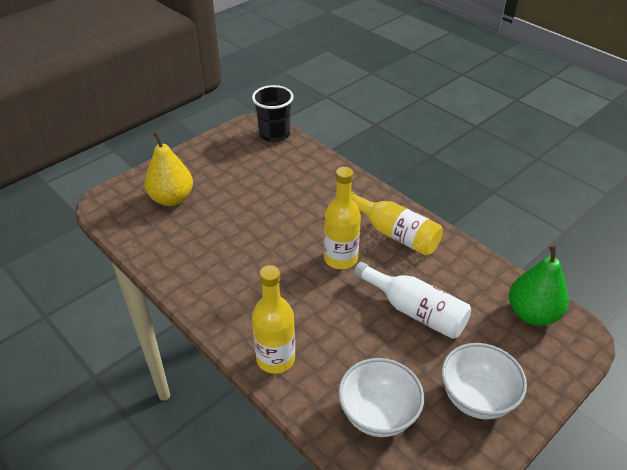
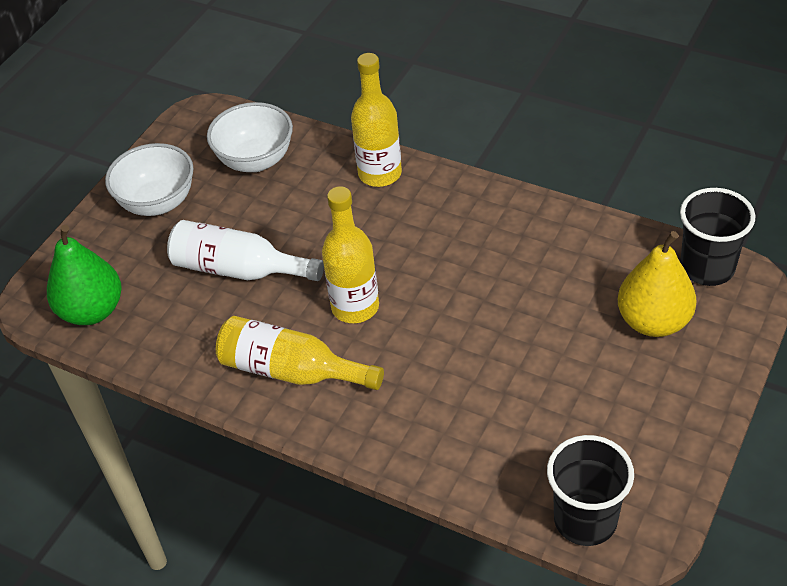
camera: 165 degrees right, 5 degrees up
none -> black cup [680,188,755,286]

